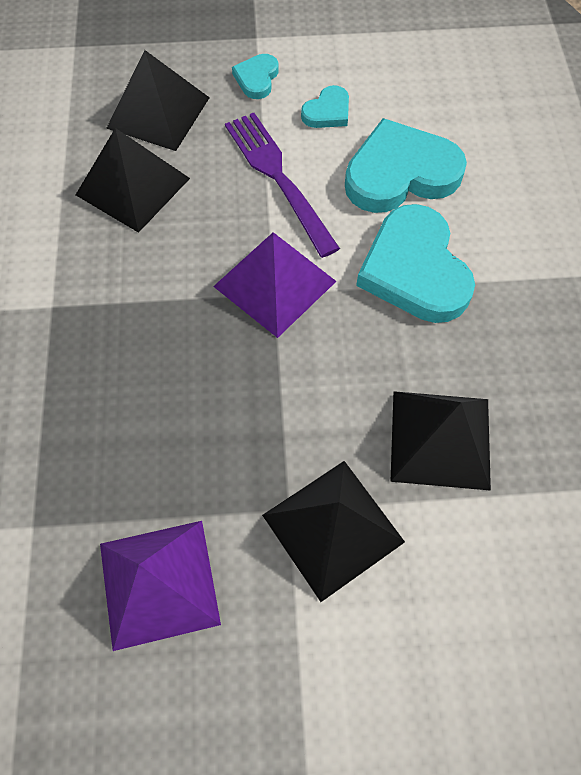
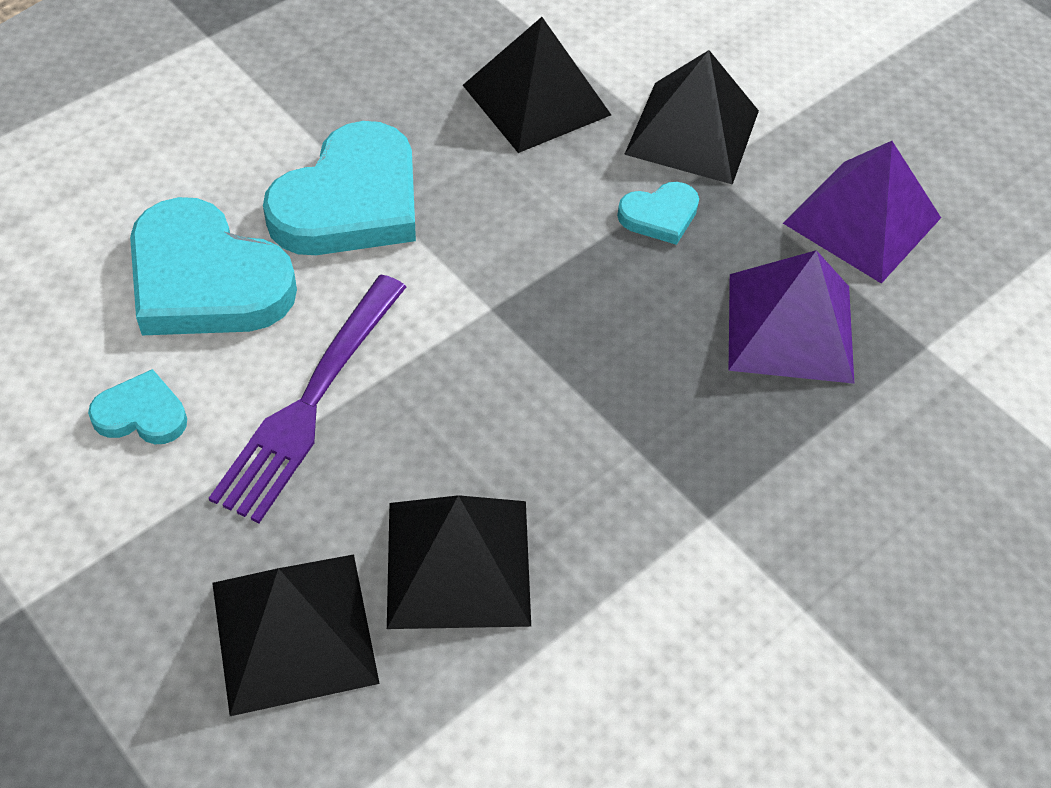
camera: 130 degrees left, 10 degrees down
purple pyramid [213,232,336,338] -> purple pyramid moved to [729,250,854,384]
turquoise heart [232,54,279,99] -> turquoise heart moved to [617,182,699,245]

